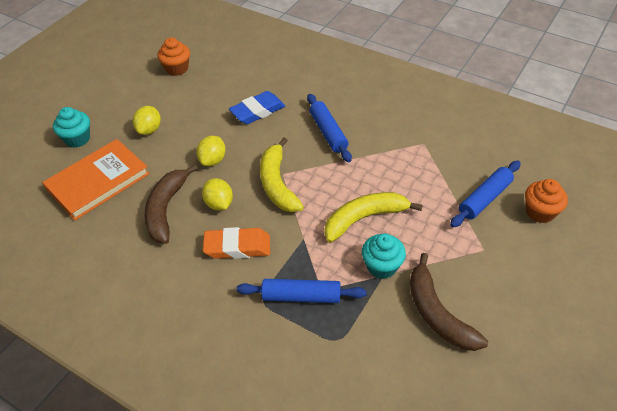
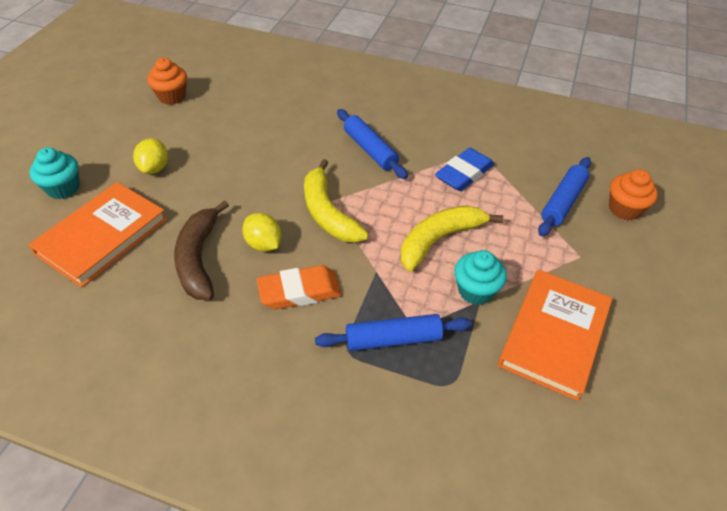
camera: 15 degrees left, 0 degrees up
yellow lemon [197,136,226,166] -> none
blue eraser [229,91,285,124] -> blue eraser moved to [435,148,494,191]
brown banana [410,253,488,351] -> orange book [498,270,613,401]

